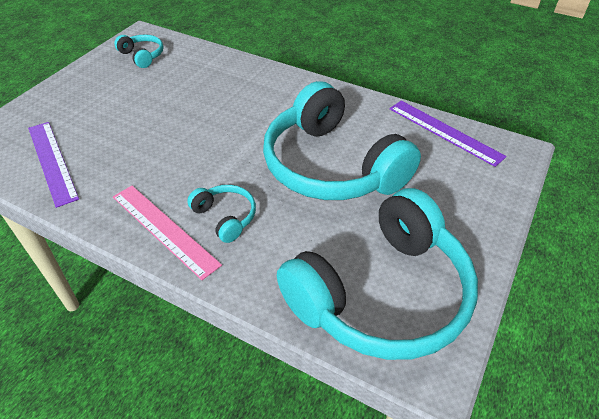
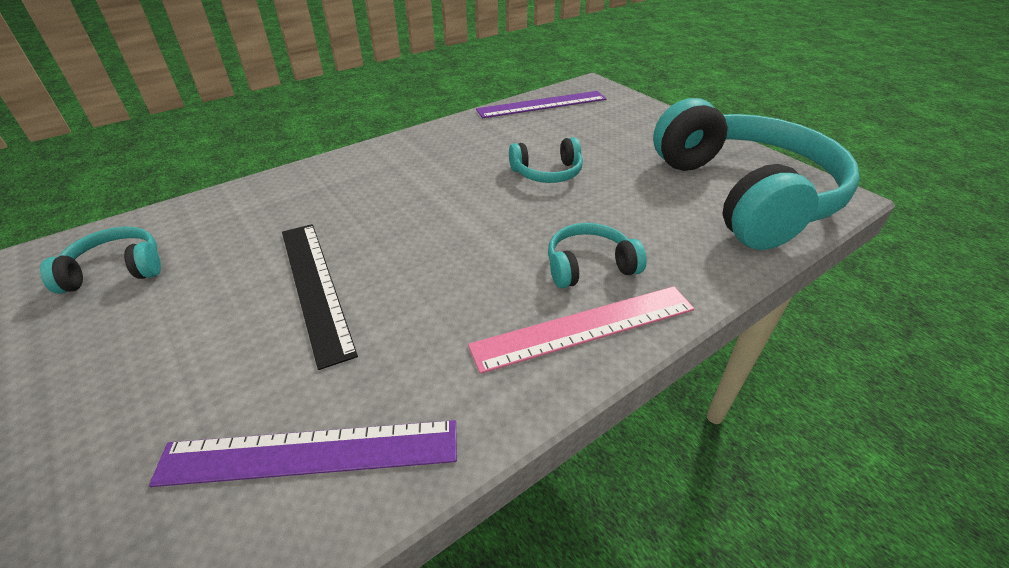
camera: 65 degrees left, 5 degrees down
turquoise headphones [263,81,421,200] -> turquoise headphones [509,137,583,183], size x0.42
none -> black ruler [282,224,358,370]

